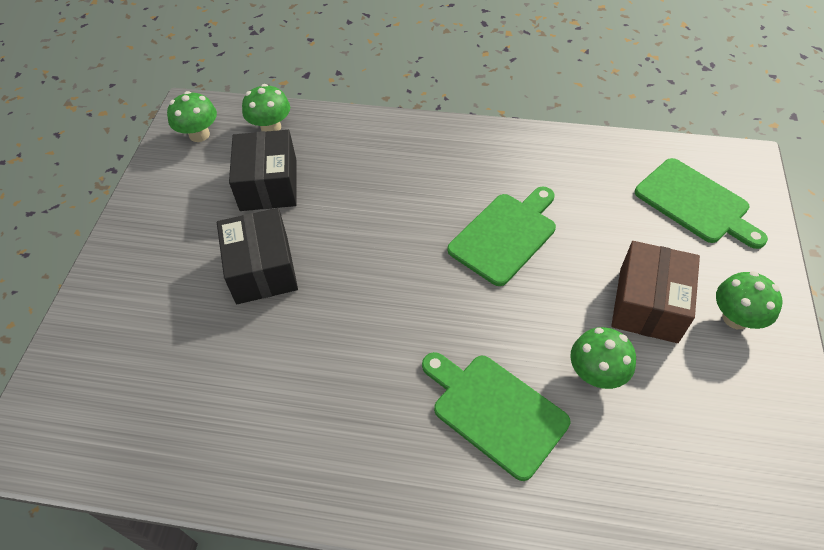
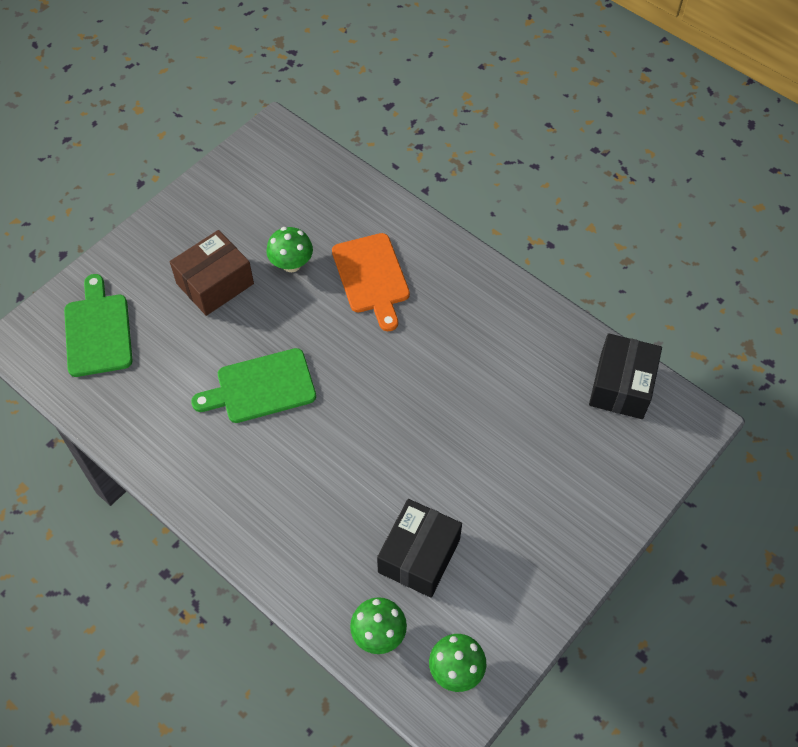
camera: 150 degrees left, 5 degrees up
black box [217,208,298,304] -> black box moved to [589,333,662,419]
green cutting board [422,352,570,481] -> orange cutting board [332,233,410,331]
green mushroom [716,271,782,329] -> none

